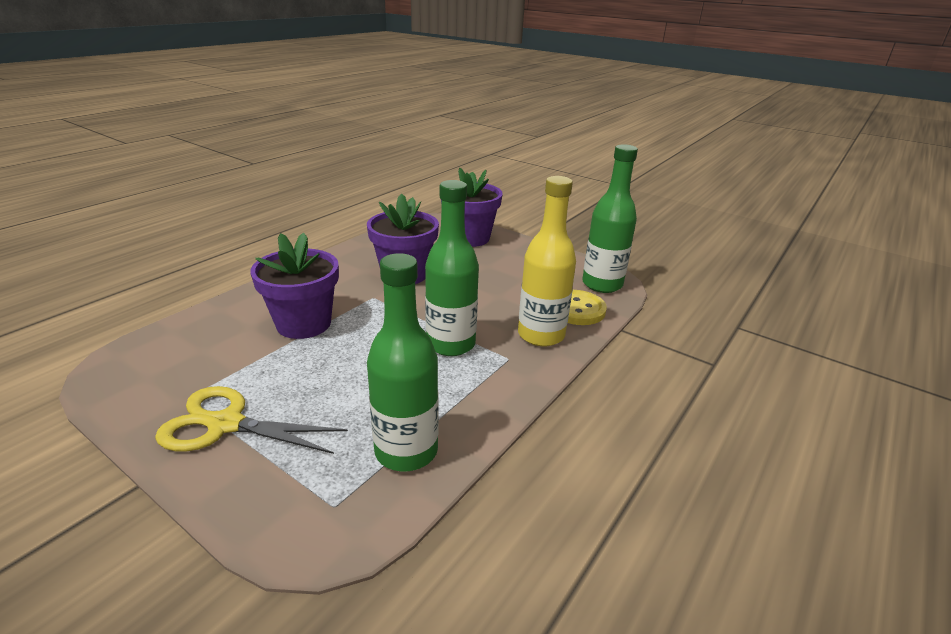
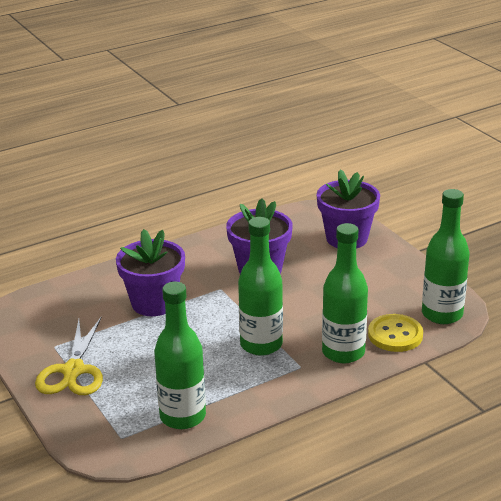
camera: 25 degrees right, 0 degrees up
yellow scissors [155,386,348,454] -> yellow scissors turned 120 degrees counterclockwise [35,317,103,395]
yellow bottle [518,176,576,347] -> green bottle [322,223,368,363]

